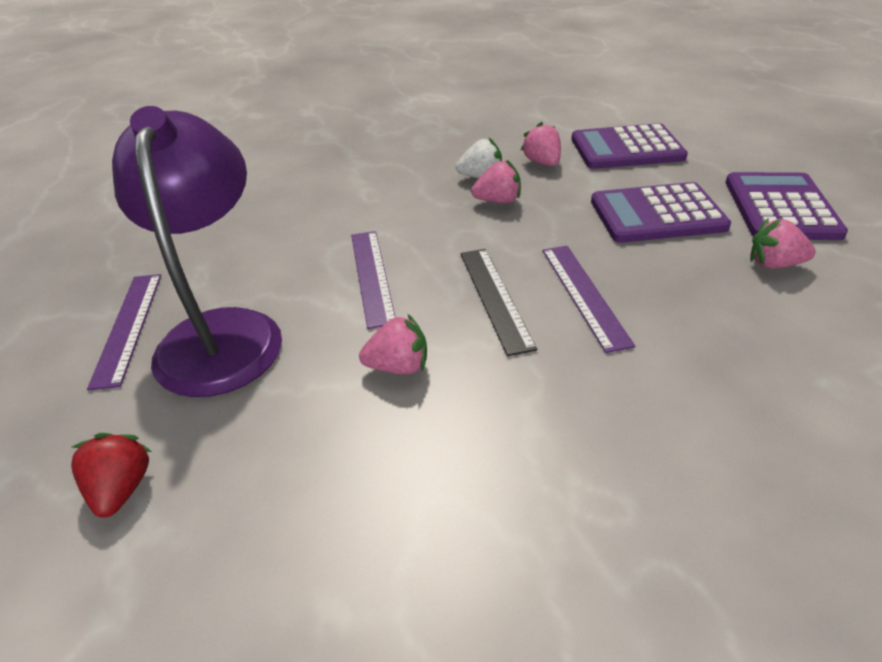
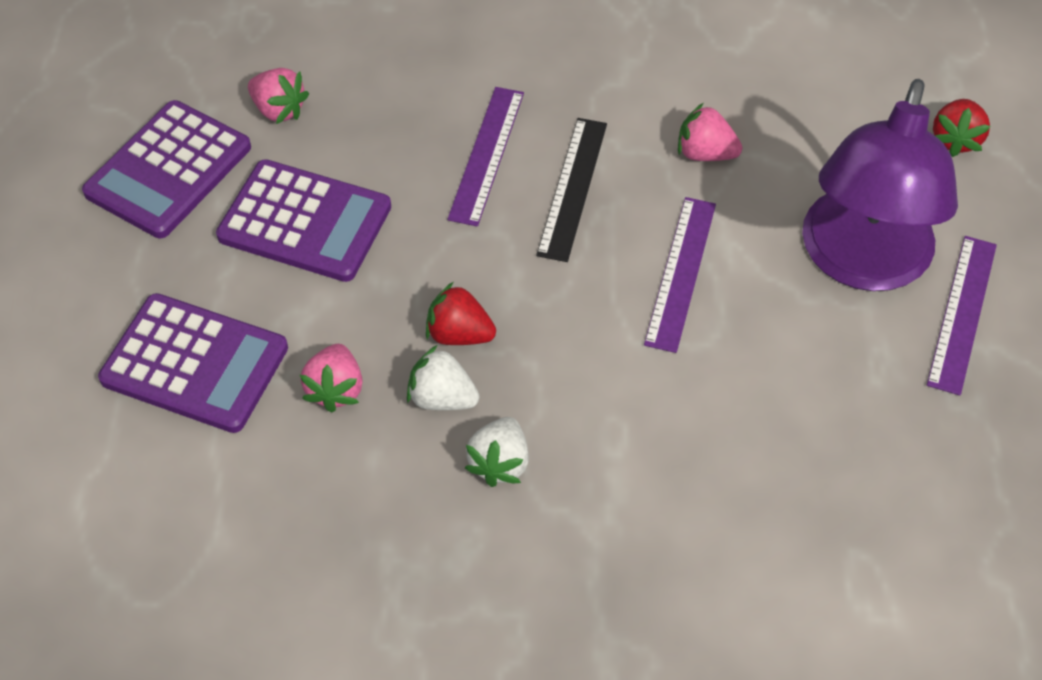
camera: 155 degrees left, 15 degrees up
pink strawberry [471,160,521,203] -> red strawberry [426,282,496,345]
none -> white strawberry [465,417,529,487]

